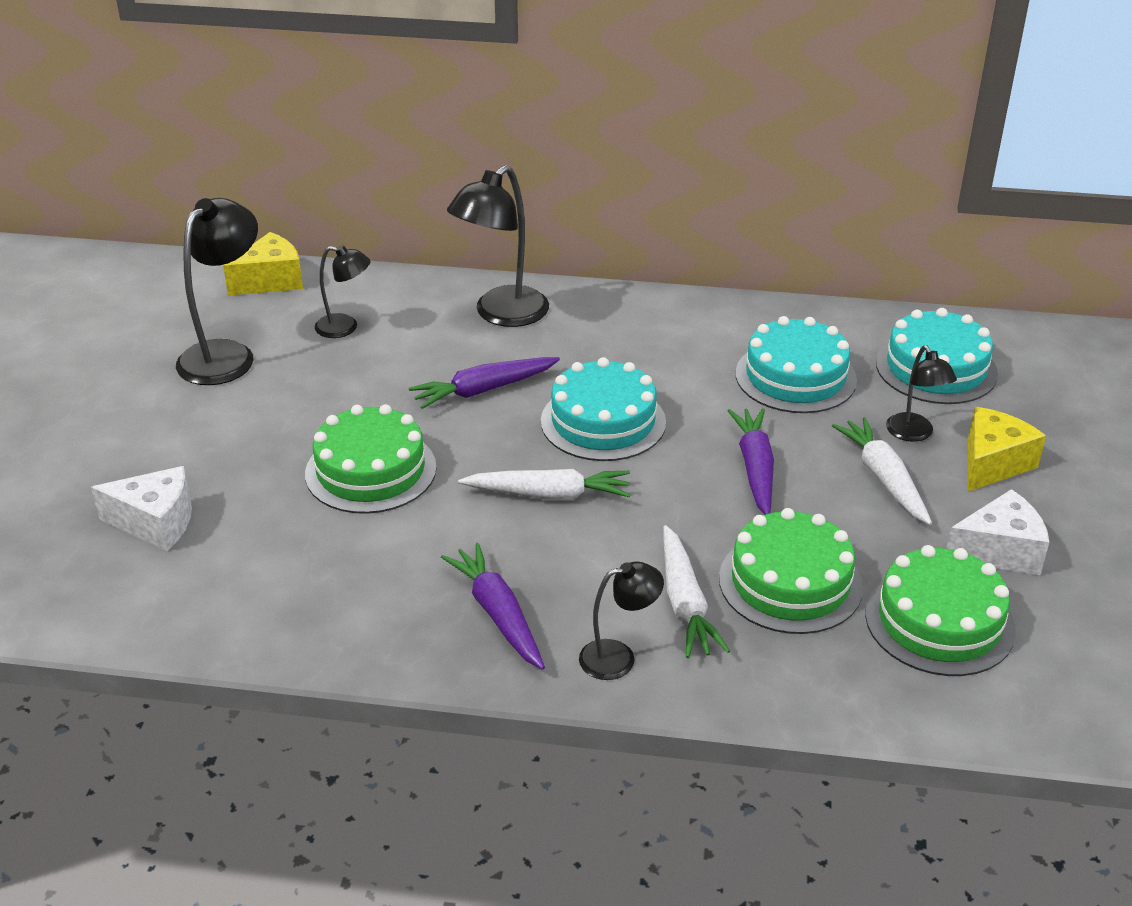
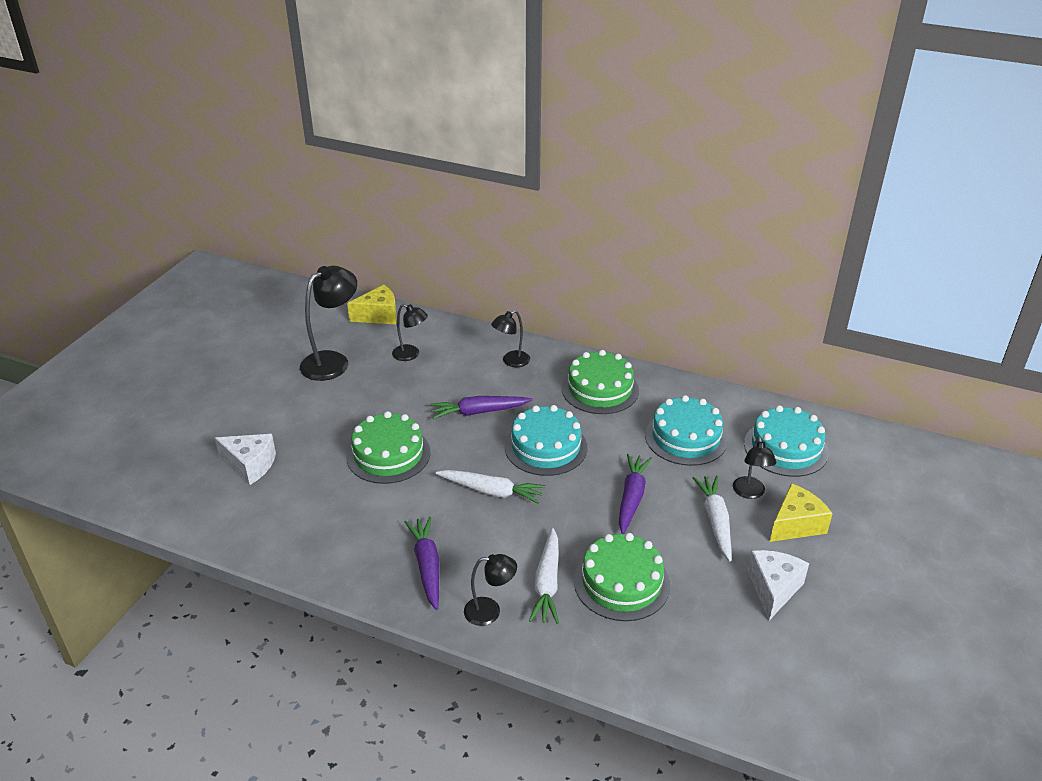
camera: 15 degrees right, 0 degrees up
black lamp [447,165,549,327] -> black lamp [491,310,530,367], size x0.57
green cake [865,545,1016,676] -> green cake moved to [562,350,639,414]
white cheese [946,489,1049,575] -> white cheese turned 75 degrees counterclockwise [748,550,809,620]

